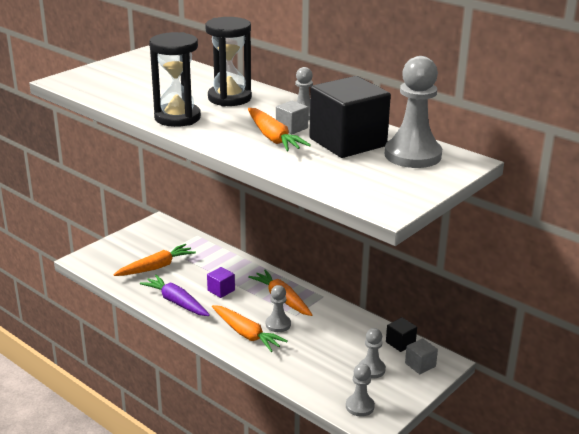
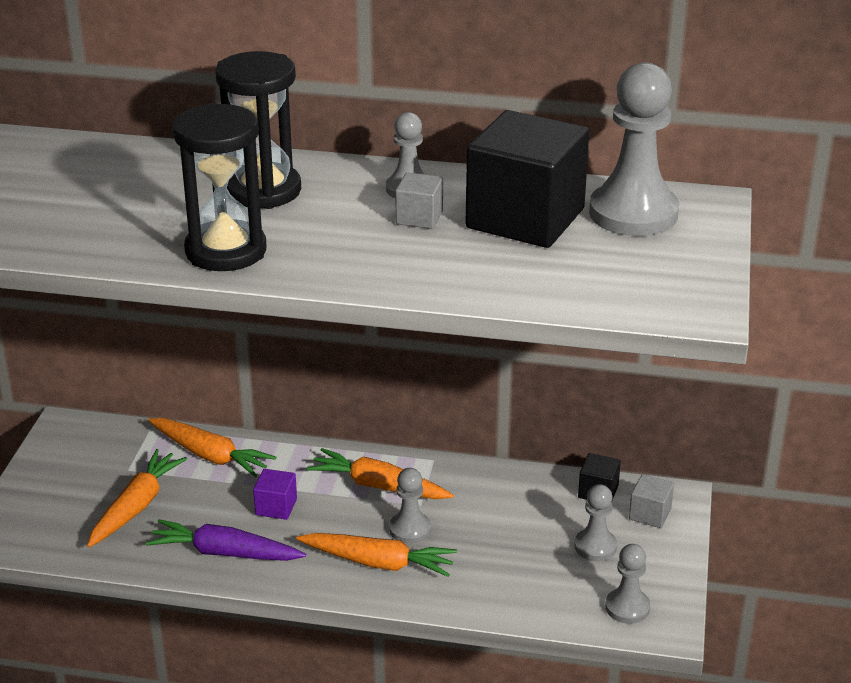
camera: 30 degrees left, 5 degrees up
orange carrot [248,108,311,151] -> orange carrot moved to [148,418,276,478]

